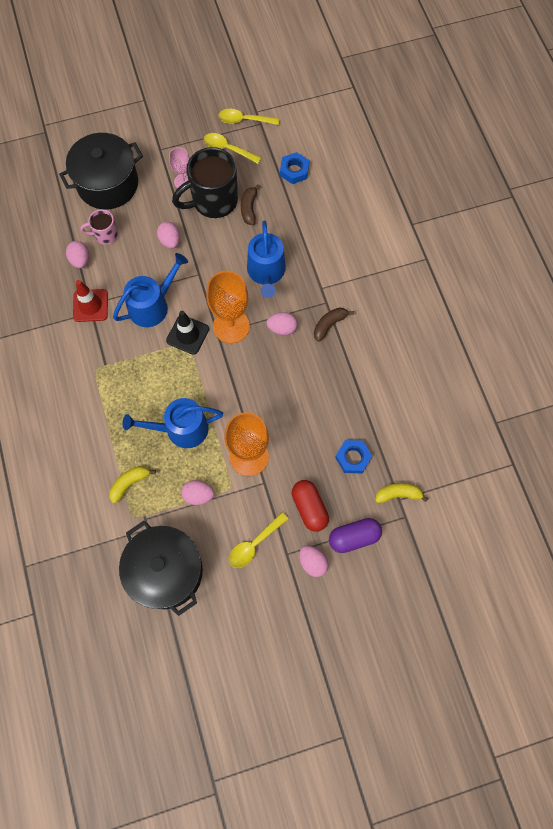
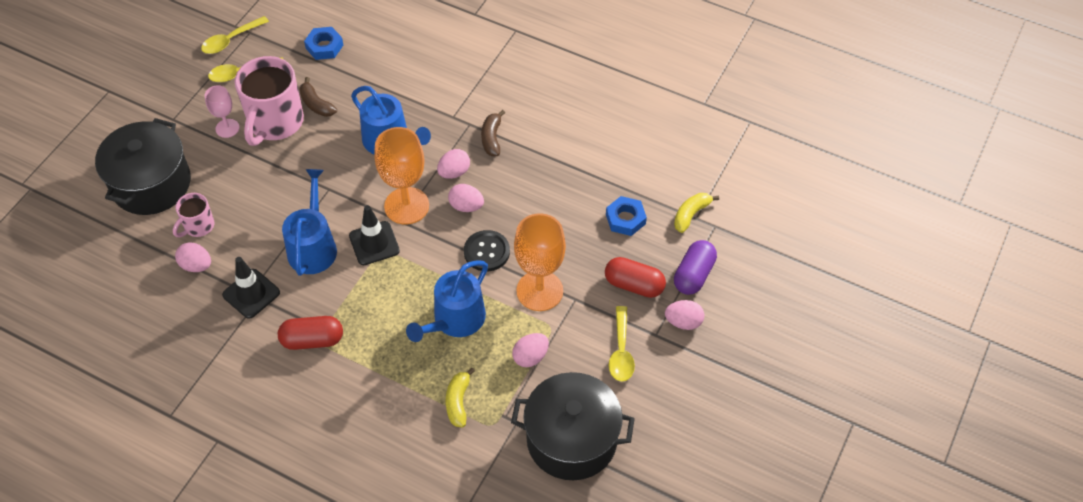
camera: 45 degrees left, 15 degrees down
red traffic cone [73,280,108,322] -> black traffic cone [222,257,280,319]
pink egg [157,222,180,249] -> pink egg moved to [448,184,484,212]
black mug [172,147,238,218] -> pink mug [235,56,304,146]
none -> red capsule [278,316,343,350]
none -> black button [464,230,510,271]

